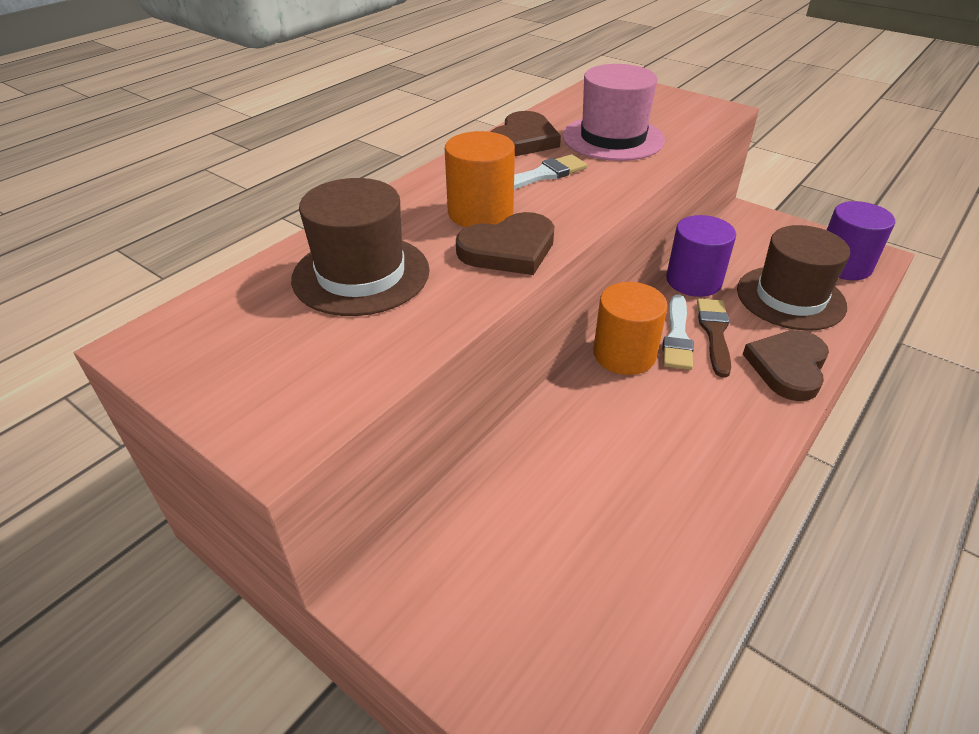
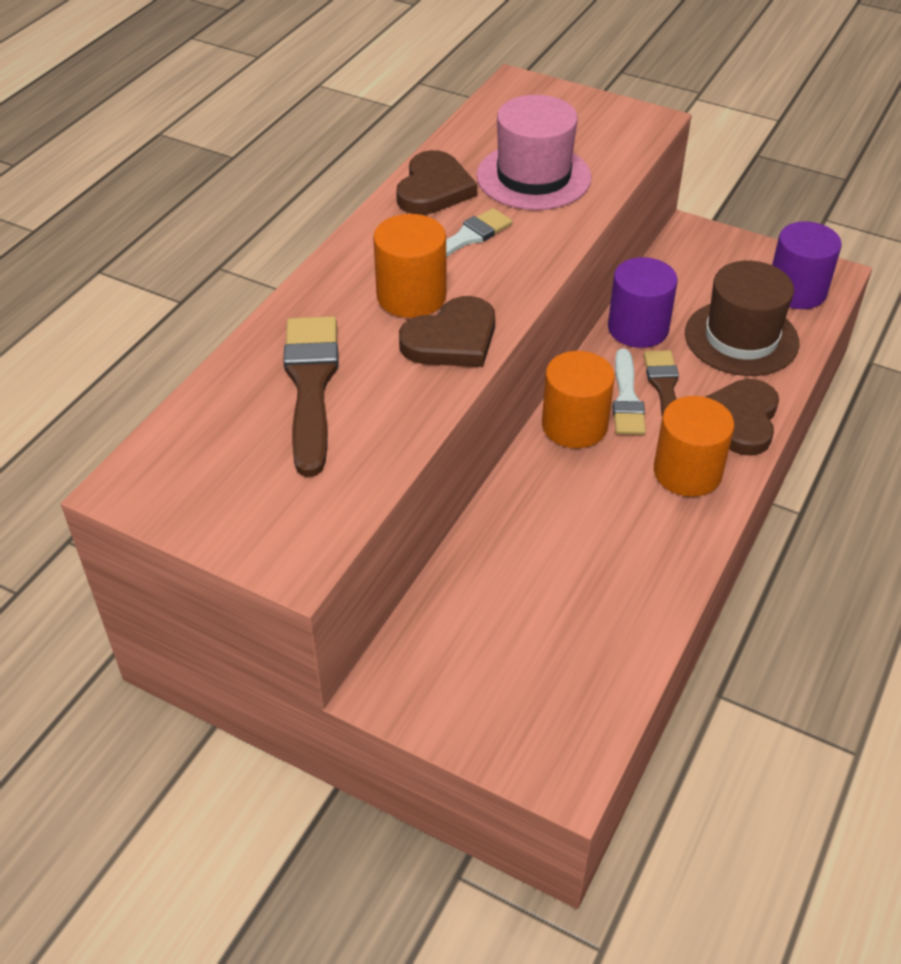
camera: 10 degrees left, 5 degrees up
brown hat [291,178,430,316] -> brown brush [283,316,338,477]
none -> orange cylinder [654,396,734,497]

